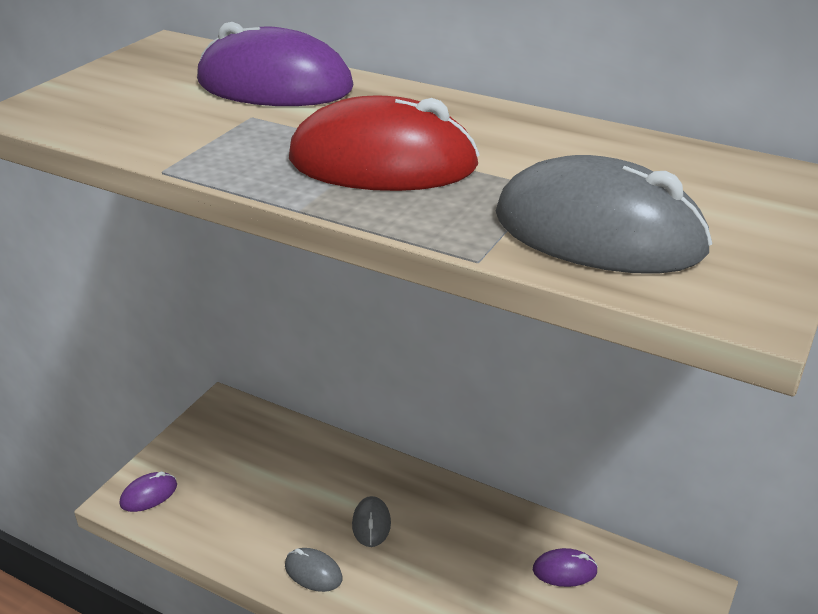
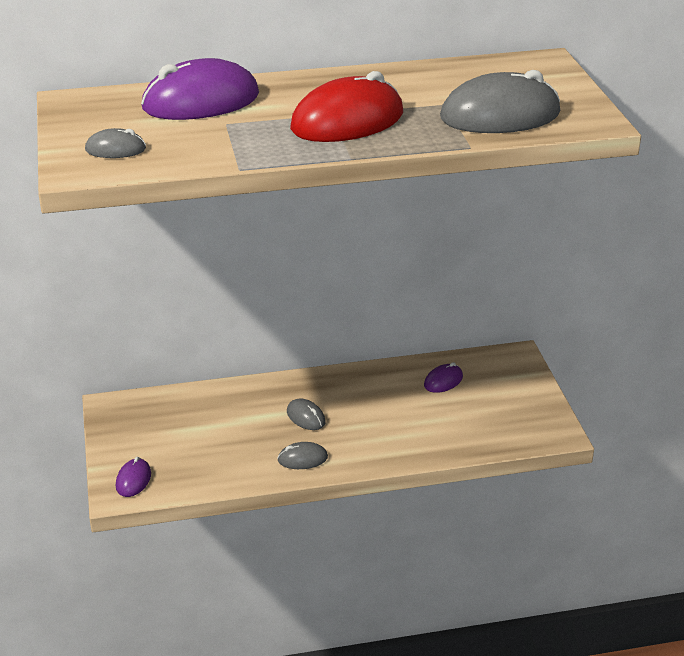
camera: 40 degrees left, 0 degrees up
none -> grey mouse [85,128,146,158]

